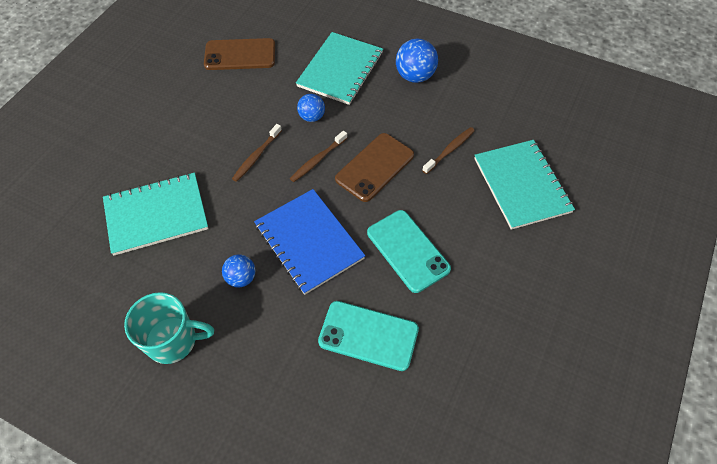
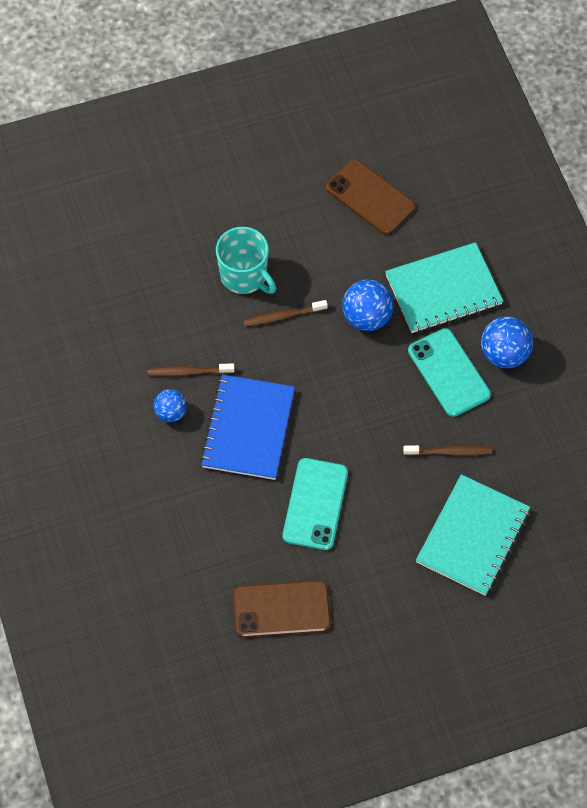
camera: 45 degrees right, 5 degrees up
turquoise notebook [103,173,209,256] -> none
turquoise mug [124,292,214,364] -> turquoise mug moved to [216,227,276,294]
brown toothbrush [290,131,347,182] -> brown toothbrush moved to [148,363,235,376]
blue ball [297,94,325,122] -> blue ball [342,280,394,331], size x1.58
turquoise phone [318,301,419,371] -> turquoise phone moved to [408,328,491,417]
brown phone [335,133,414,202] -> brown phone moved to [233,581,331,638]

